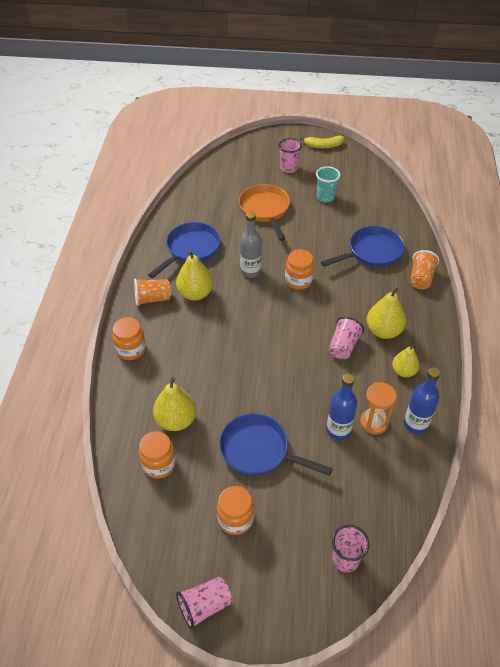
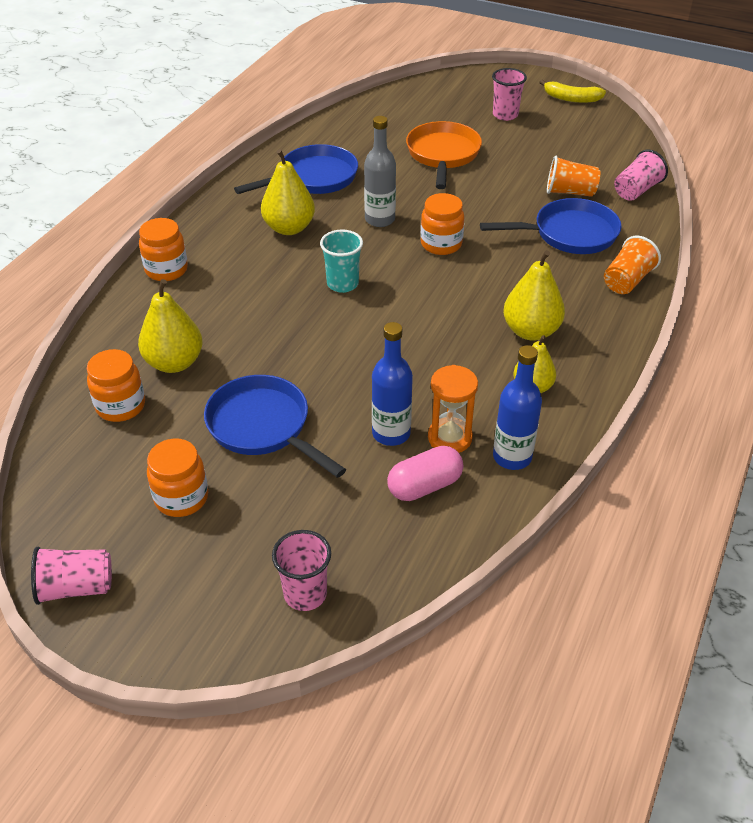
camera: 20 degrees right, 5 degrees down
orange cup [134,278,171,306] -> orange cup moved to [547,156,600,197]
turquoise cup [316,166,340,202] -> turquoise cup moved to [320,230,363,293]
pink cup [329,317,364,359] -> pink cup moved to [614,149,668,201]
none -> pink capsule [387,446,464,501]

